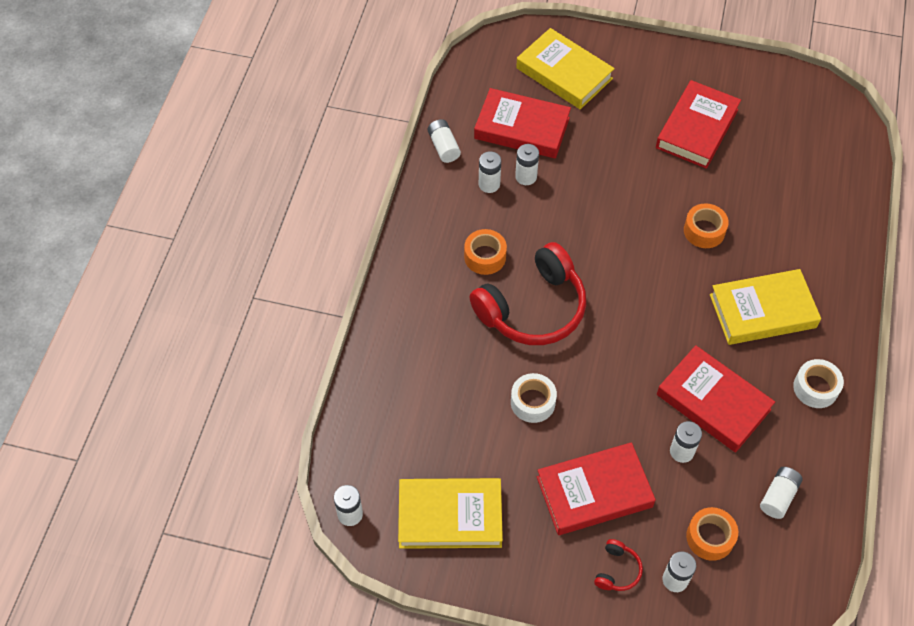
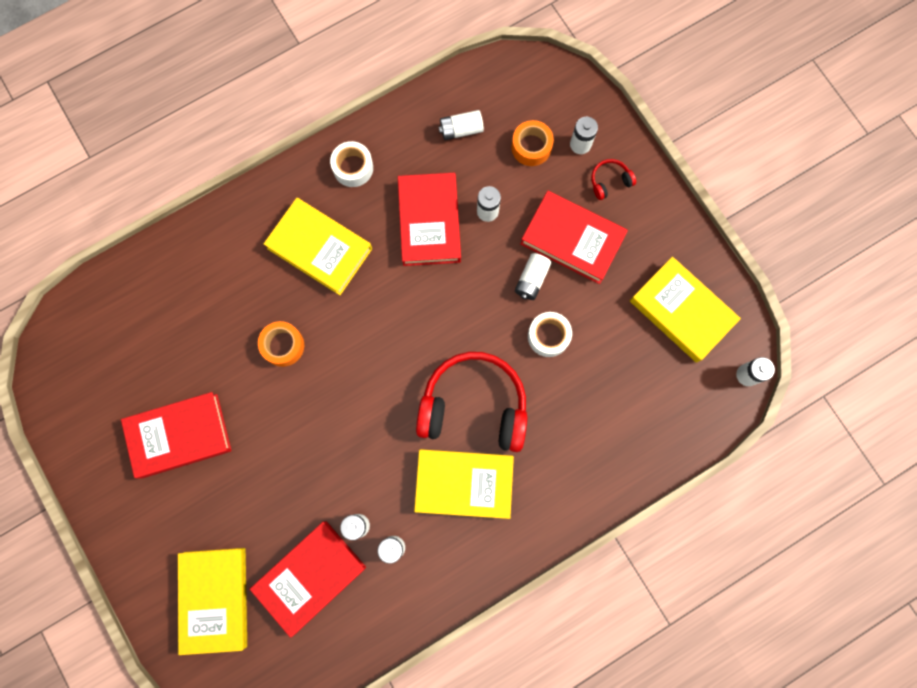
camera: 135 degrees left, 20 degrees up
white battery [428,119,461,163] -> white battery moved to [515,253,551,300]
orange tape [464,229,507,275] -> yellow book [414,449,514,519]
red book [474,88,571,159] -> red book turned 75 degrees clockwise [250,521,366,638]

